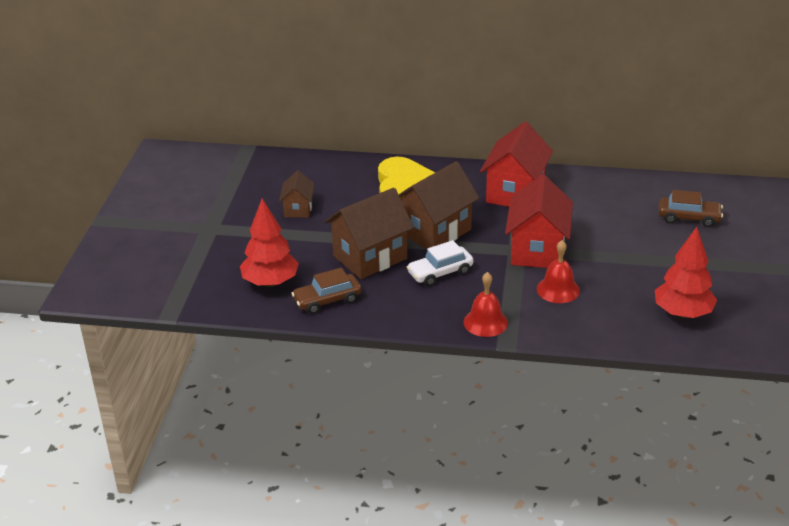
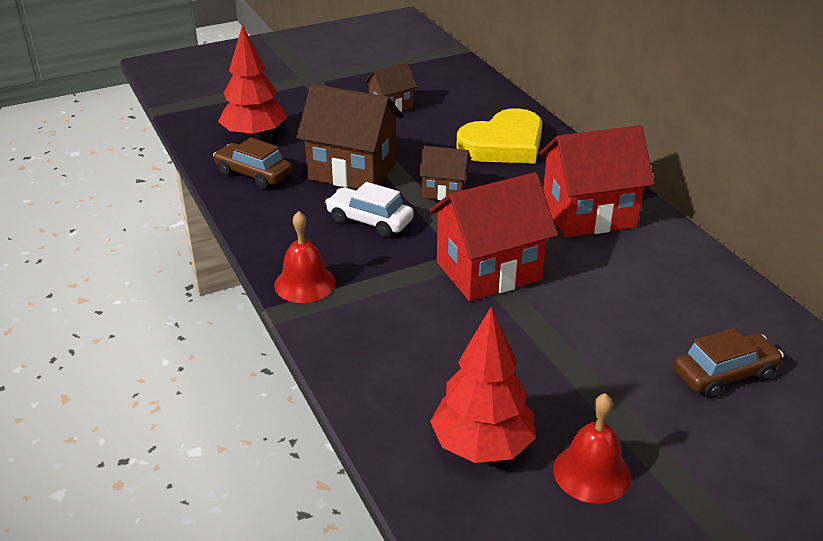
camera: 55 degrees right, 0 degrees up
brown house [399,161,479,249] -> brown house [419,146,471,200], size x0.54
red bell [537,240,580,303] -> red bell moved to [553,393,631,504]
brown car [659,190,723,227] -> brown car turned 90 degrees counterclockwise [673,328,784,399]

